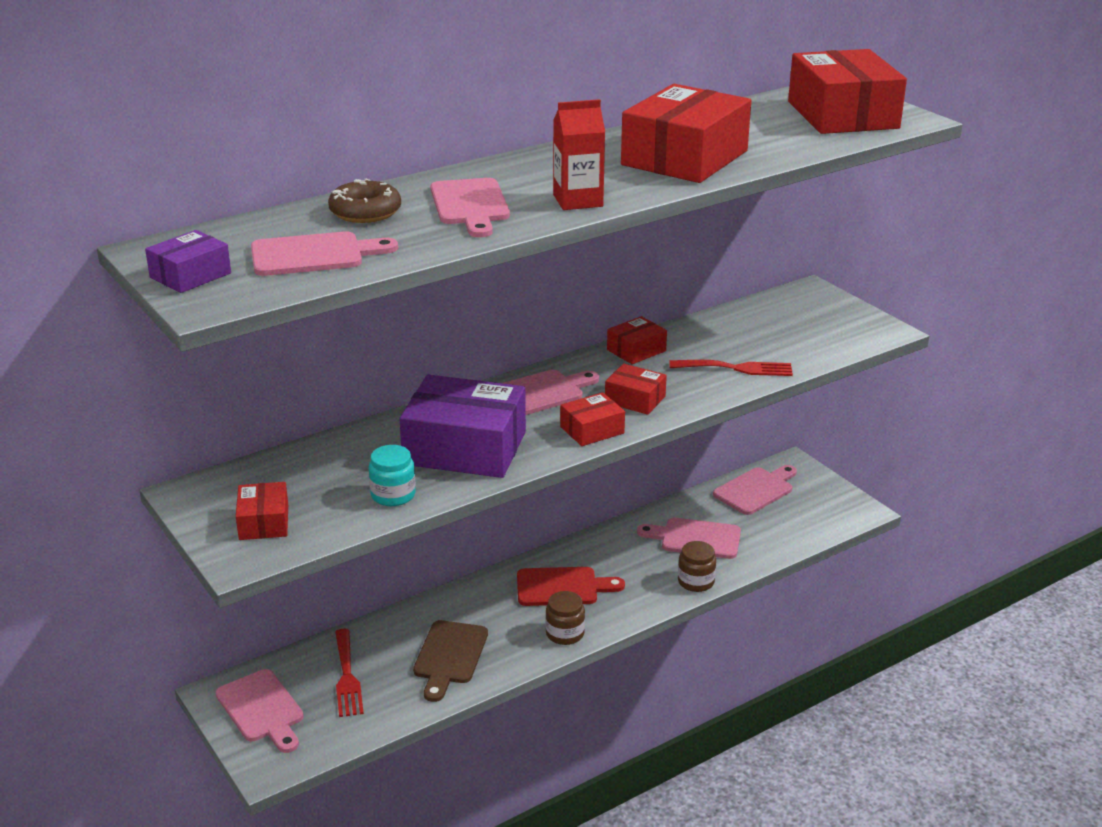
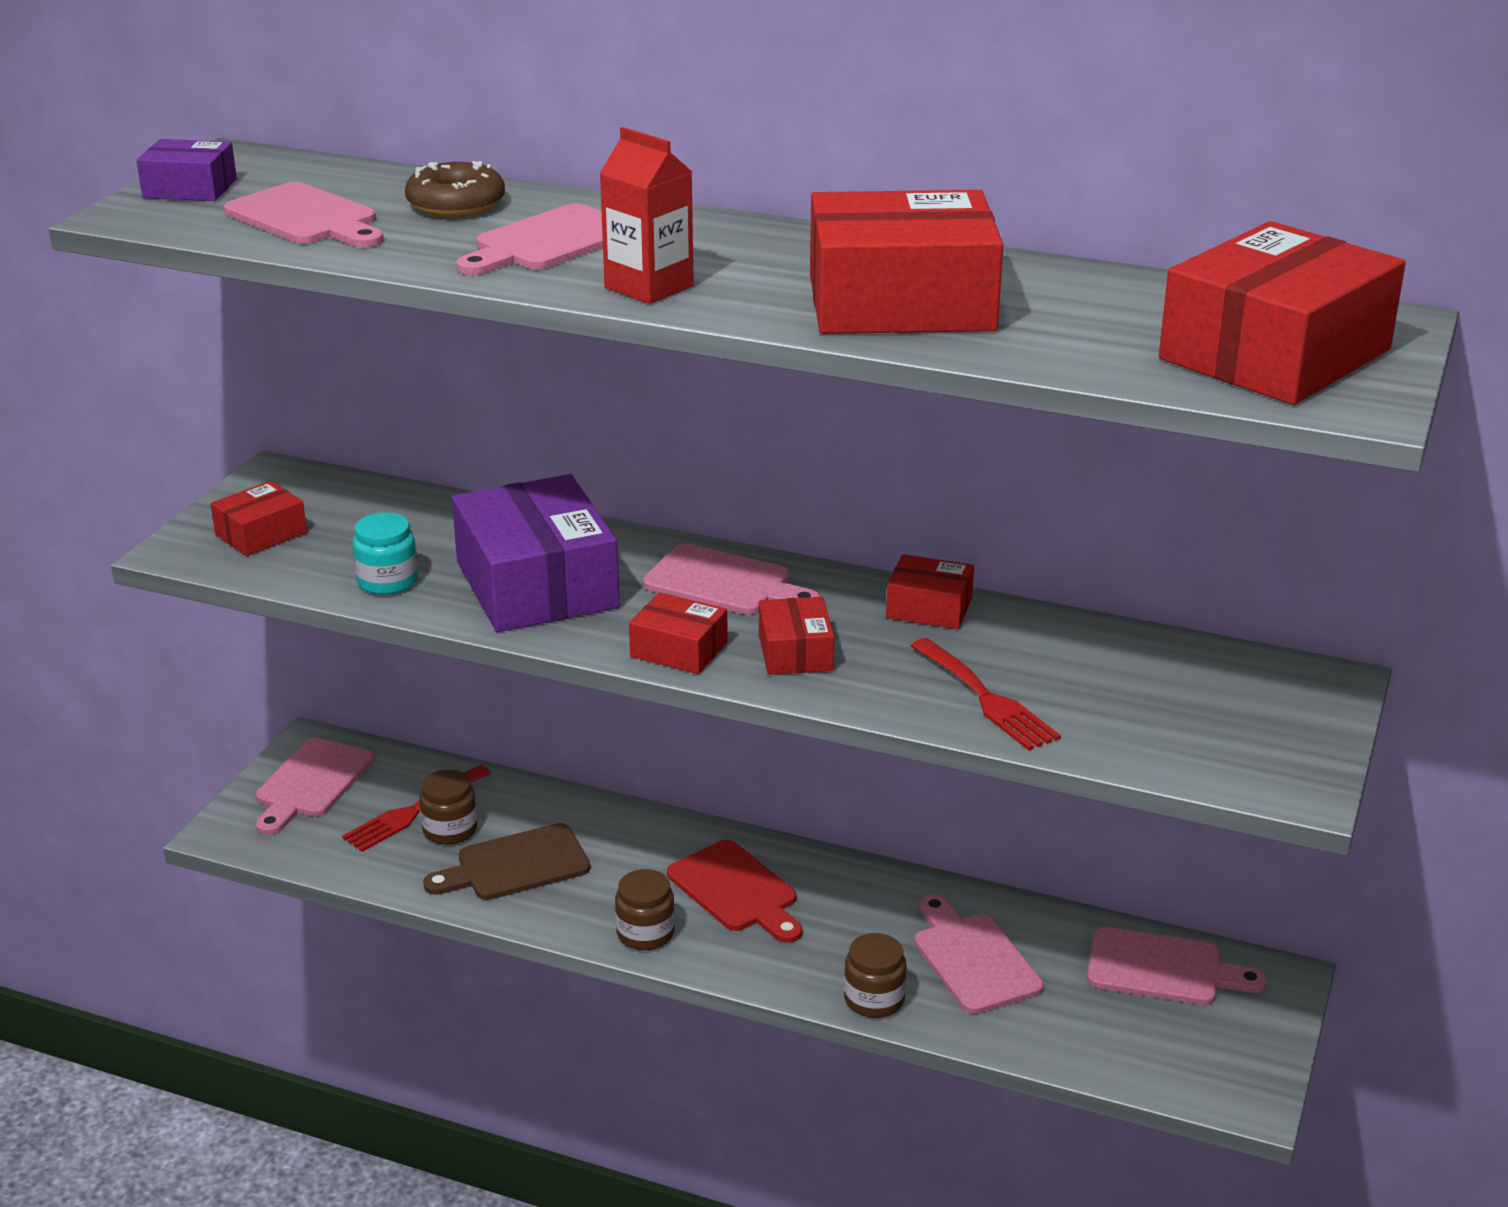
camera: 55 degrees right, 0 degrees up
none -> brown jar [419,769,477,845]

